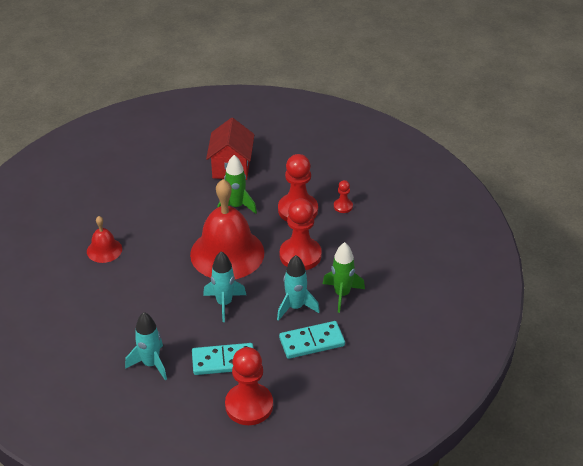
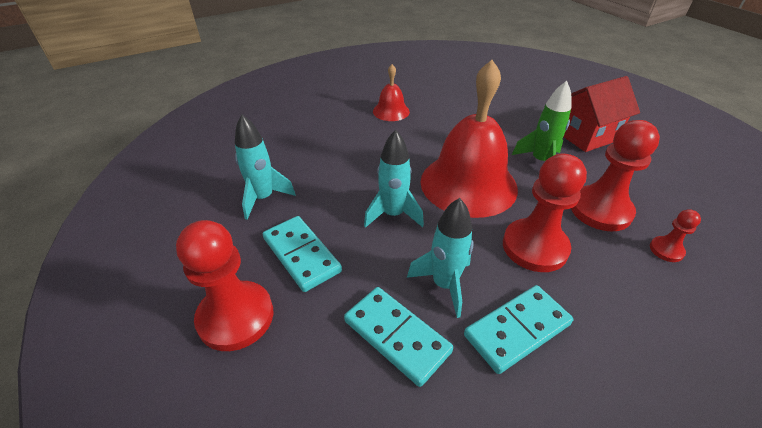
camera: 60 degrees right, 0 degrees up
green rocket [323,242,365,313] -> turquoise domino [464,285,573,374]

